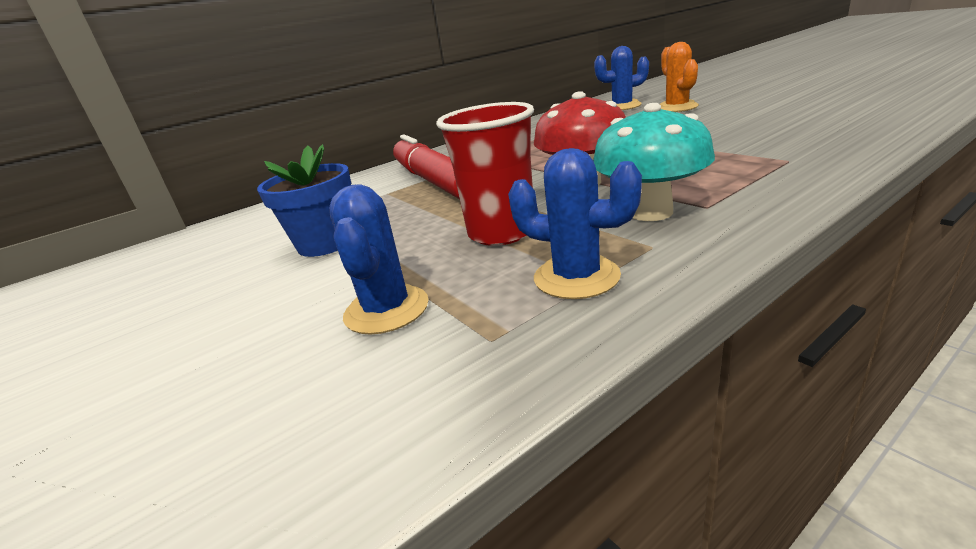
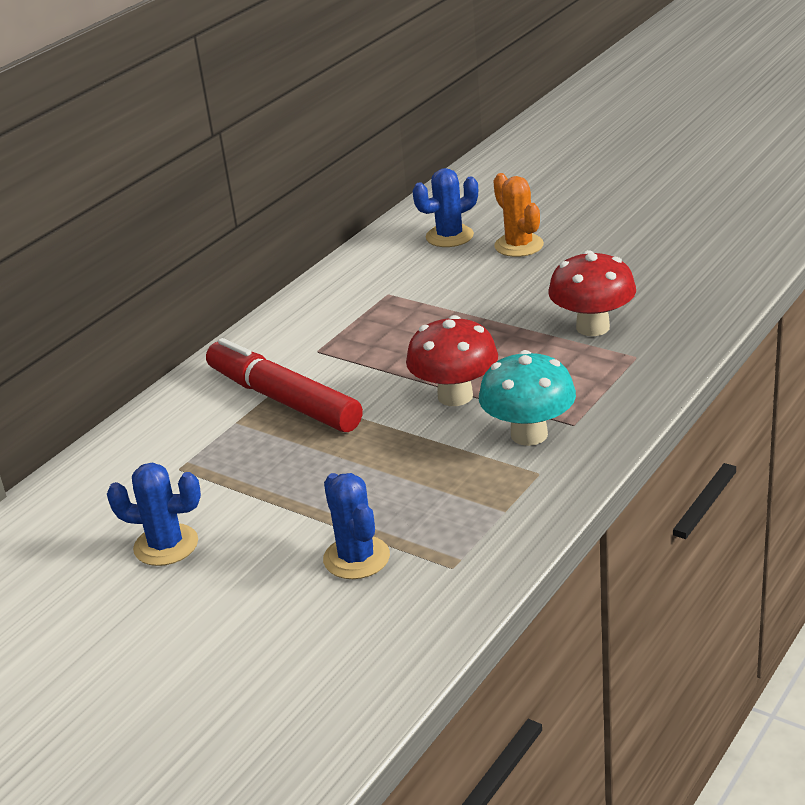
camera: 20 degrees left, 5 degrees up
blue flower pot [257,144,351,257] -> none
red cup [436,102,534,246] -> none
blue cactus [508,148,642,299] -> blue cactus moved to [107,462,201,566]
none -> red mushroom [548,250,636,336]

